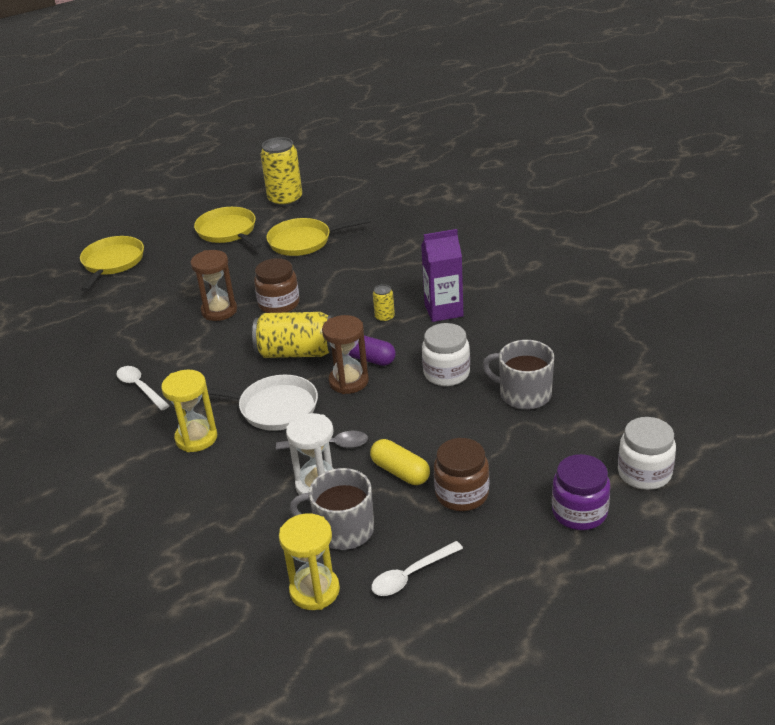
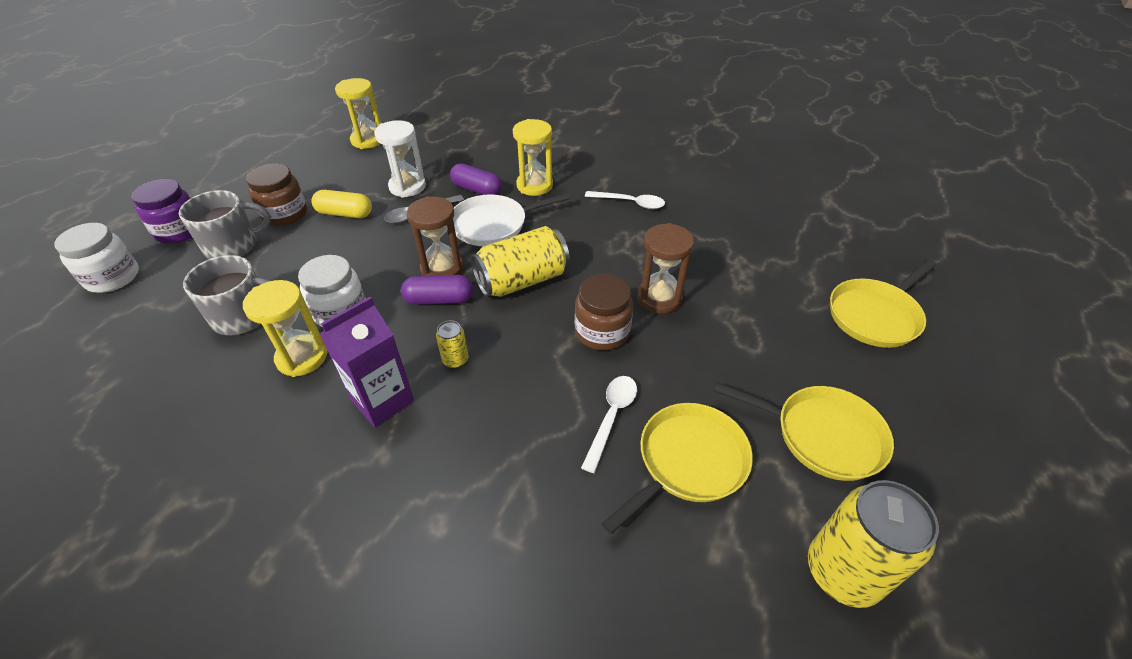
camera: 145 degrees right, 10 degrees up
yellow pan [80,236,144,291] -> yellow pan turned 75 degrees clockwise [830,259,936,348]
grey mug [290,468,374,550] -> grey mug moved to [179,190,270,259]
white spoon [371,541,463,596] -> white spoon moved to [581,376,637,473]
none -> yellow hourglass [243,280,327,377]
none -> purple capsule [450,163,502,195]

